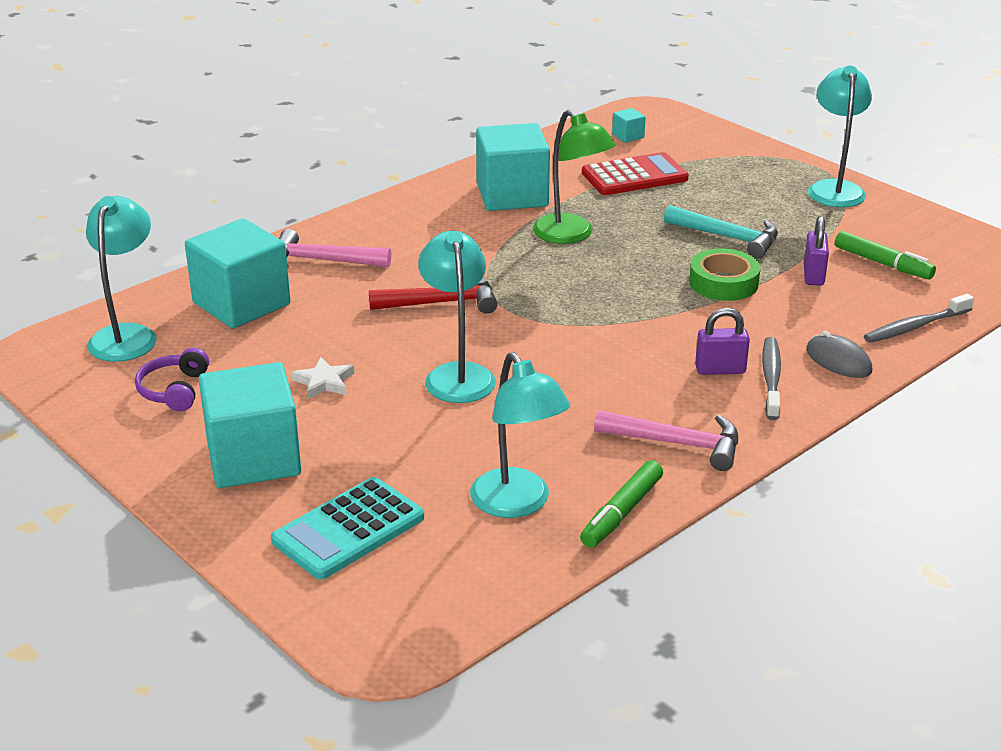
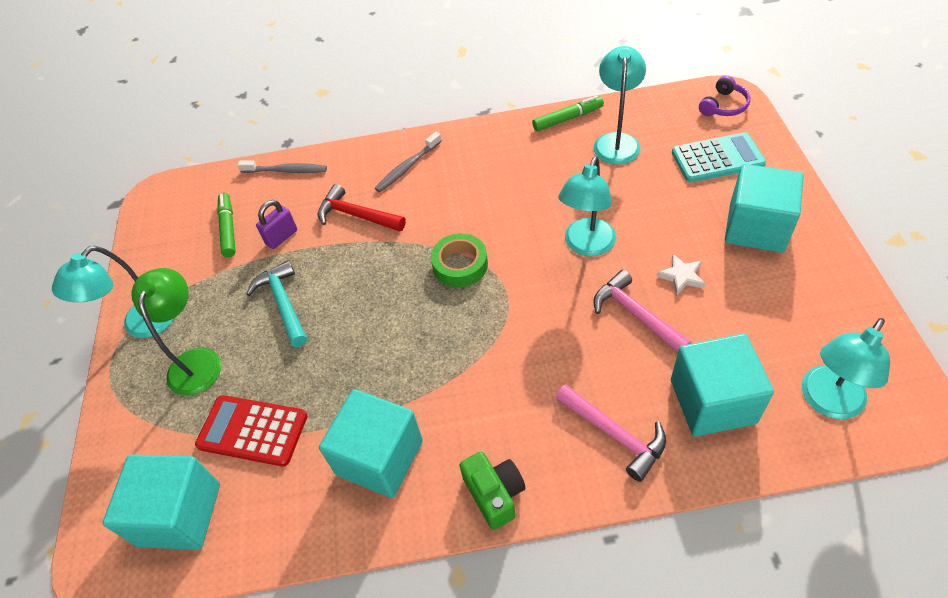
camera: 140 degrees left, 20 degrees up
purple headphones [135,347,209,412] -> purple headphones moved to [699,75,750,116]
red hammer [369,276,498,314] -> red hammer moved to [318,184,406,232]
green lamp [533,109,616,244] -> green lamp moved to [131,268,221,396]
pink hammer [594,410,738,471] -> pink hammer moved to [593,270,692,353]
turquoise cube [612,108,646,143] -> turquoise cube [103,454,220,550], size x2.45
green tape [689,248,761,301] -> green tape moved to [431,233,488,287]
purple padlock [695,308,750,375] -> none
grey mouse [806,331,872,378] -> none
none -> green camera [460,452,526,530]

